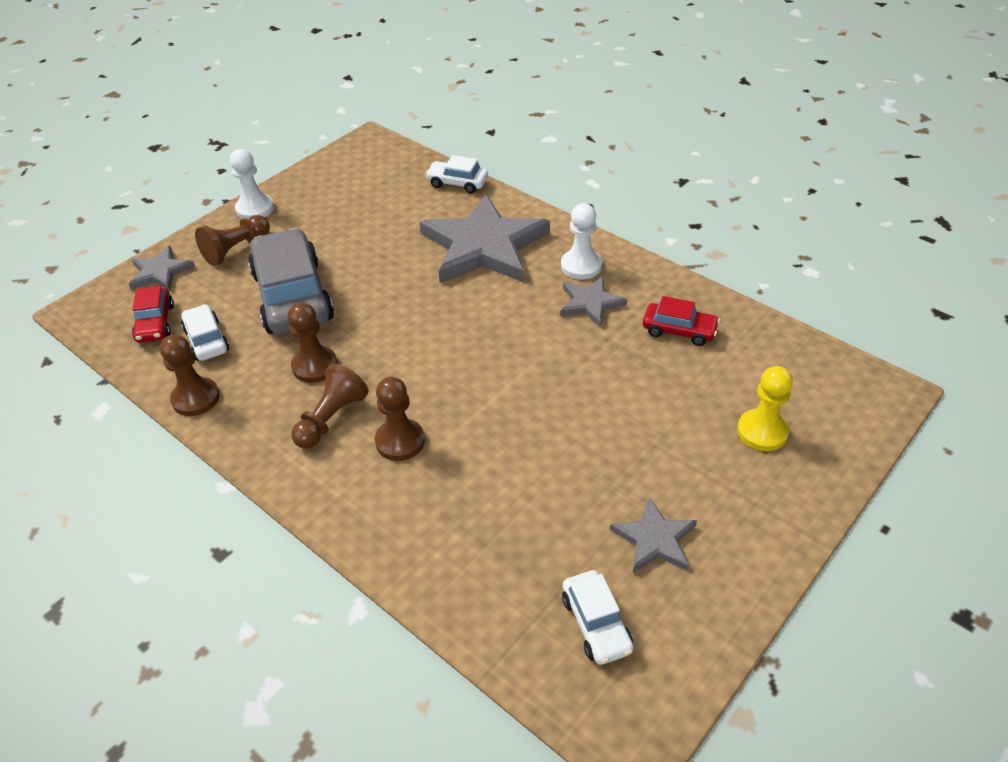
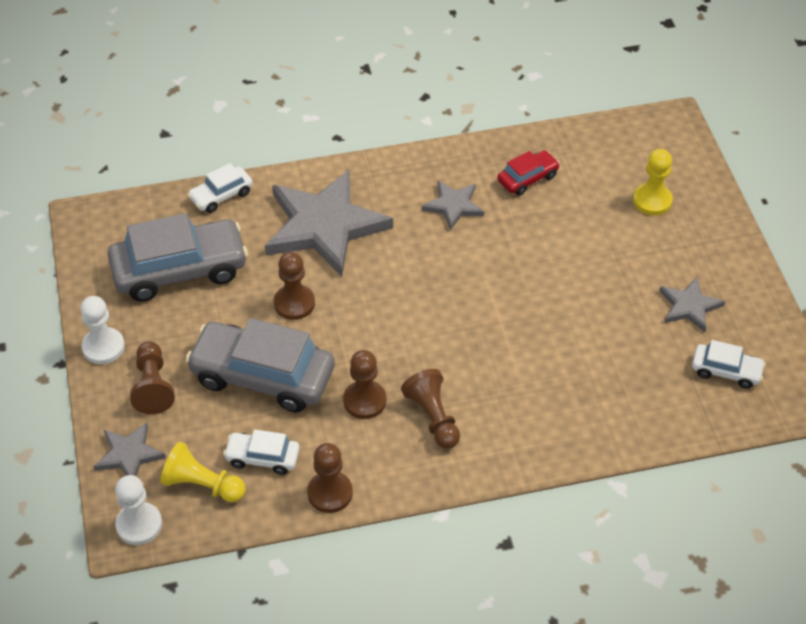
camera: 55 degrees left, 5 degrees up
red car [132,286,174,343] -> yellow pawn [161,442,246,502]
brown pawn [375,377,425,461] -> brown pawn moved to [274,252,315,320]
white pawn [561,203,602,279] -> white pawn moved to [115,475,162,545]
none -> grey car [108,213,248,302]

